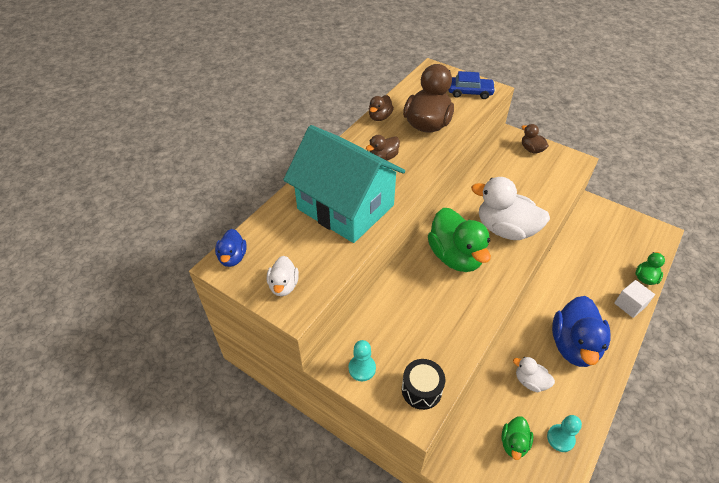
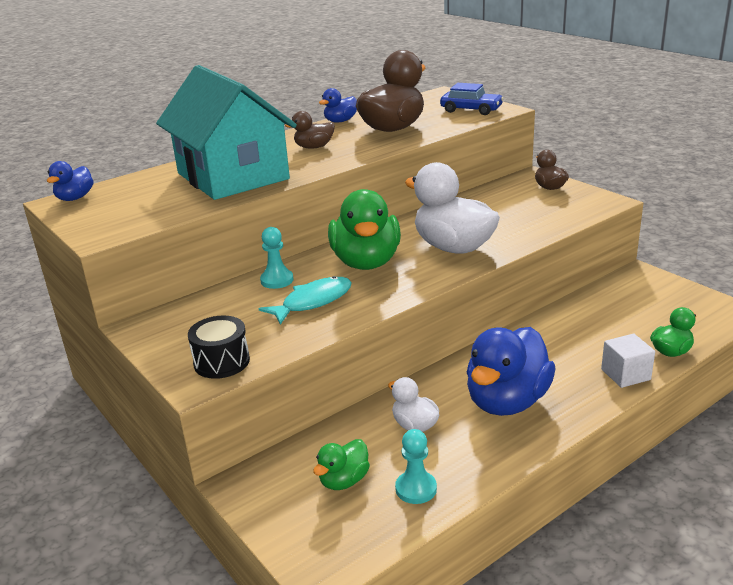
camera: 20 degrees right, 20 degrees down
white duck [267,256,299,296] -> none
turquoise pawn [349,340,376,381] -> turquoise pawn moved to [260,227,293,289]
brown duck [369,95,394,121] -> blue duck [319,88,357,122]
none -> turquoise fish [259,276,352,325]

